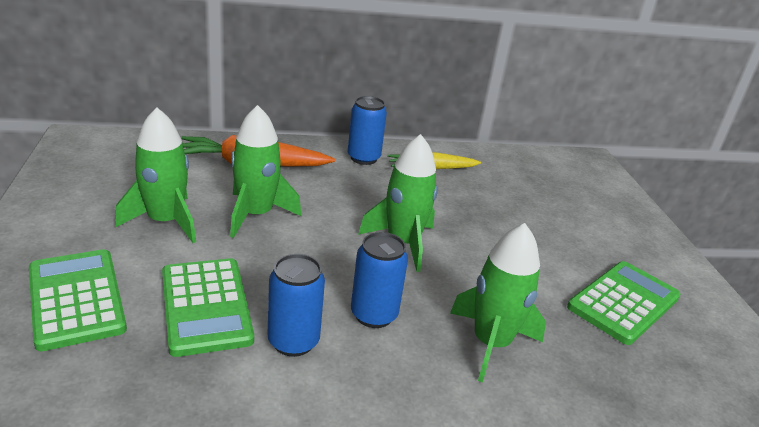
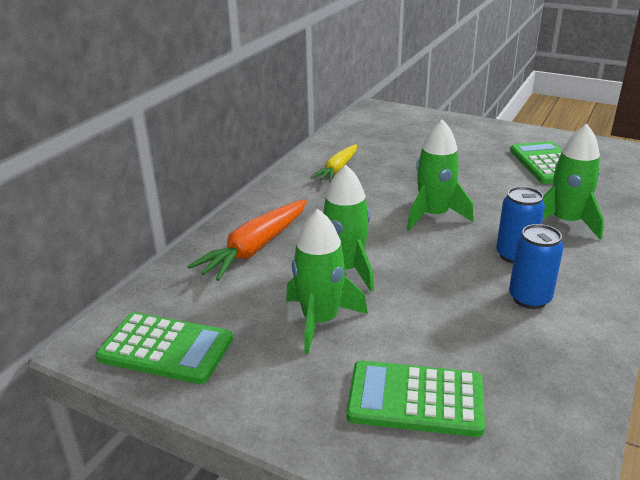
camera: 50 degrees left, 0 degrees up
green calculator [162,258,254,357] -> green calculator moved to [96,312,233,384]
blue can [348,96,387,165] -> none

